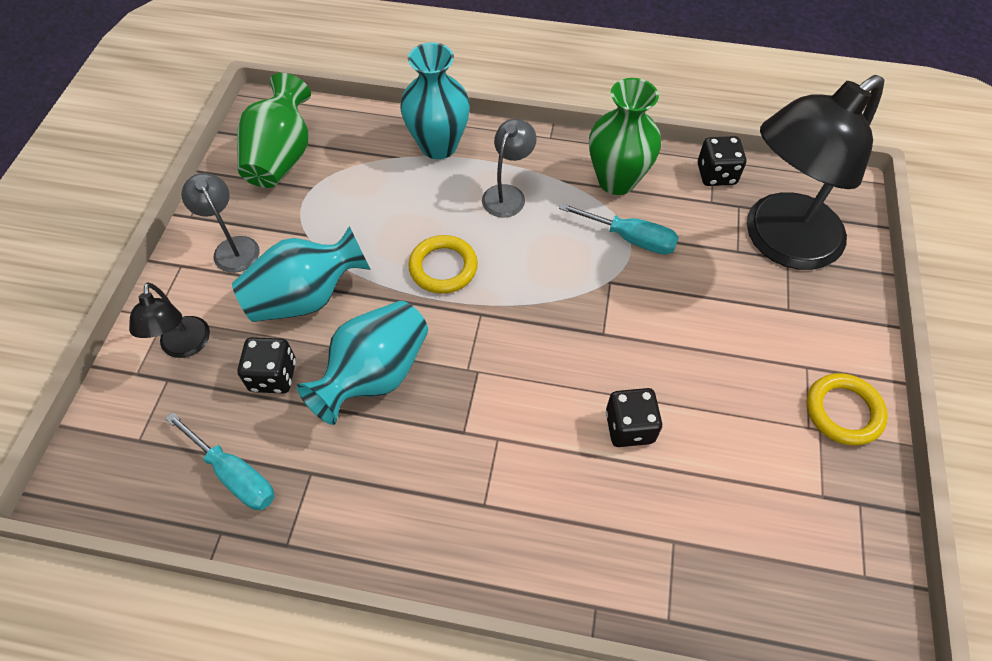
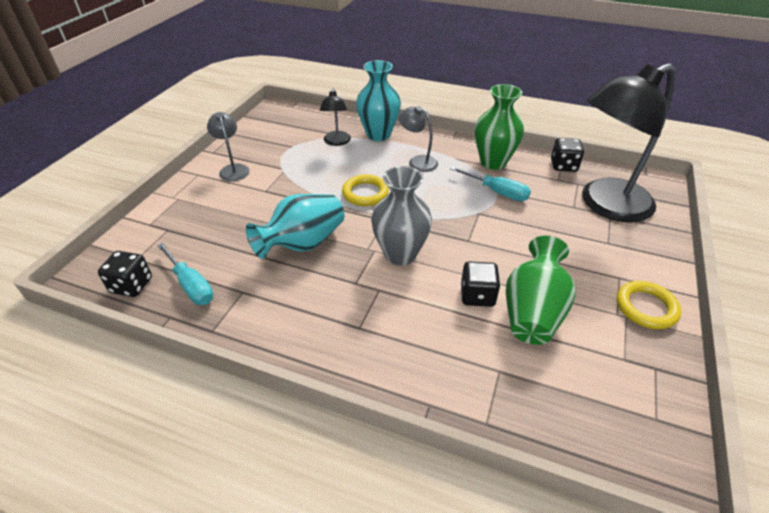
camera: 10 degrees right, 15 degrees down
black lamp [129,282,210,358] -> black lamp moved to [320,88,351,146]
turquoise vase [232,226,371,322] -> none
green vase [237,73,311,188] -> green vase moved to [506,236,576,345]
black dice [238,337,296,394] -> black dice moved to [98,251,152,297]
grey lamp [482,119,537,218] -> grey lamp turned 90 degrees counterclockwise [399,106,438,172]
none -> grey vase [371,166,432,266]

